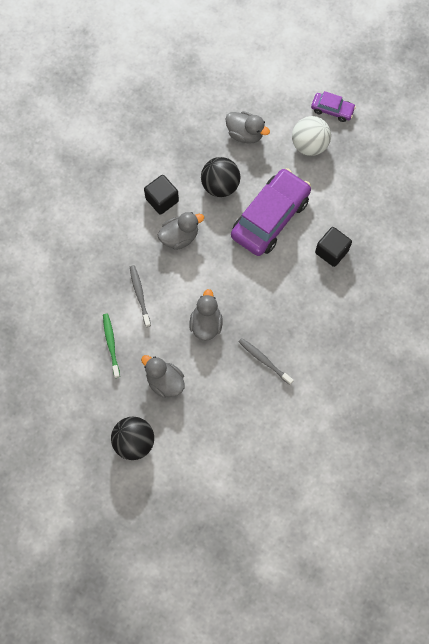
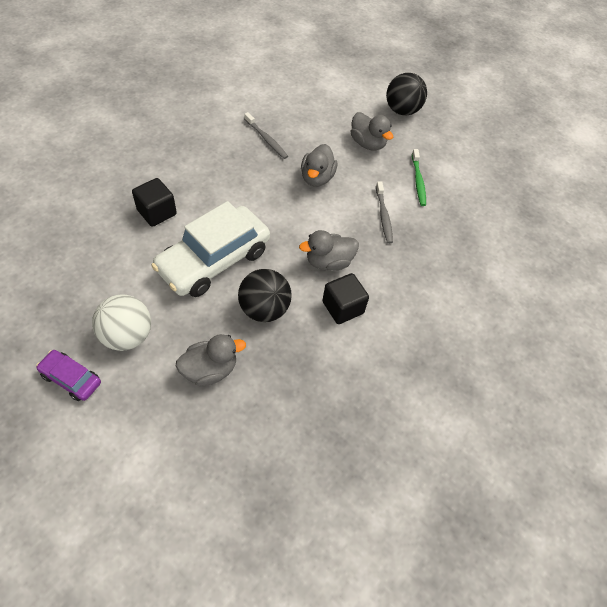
camera: 175 degrees left, 15 degrees down
grey duck [225,111,270,144] -> grey duck turned 120 degrees clockwise [176,334,246,386]
purple car [231,168,311,256] -> white car [151,201,270,297]

